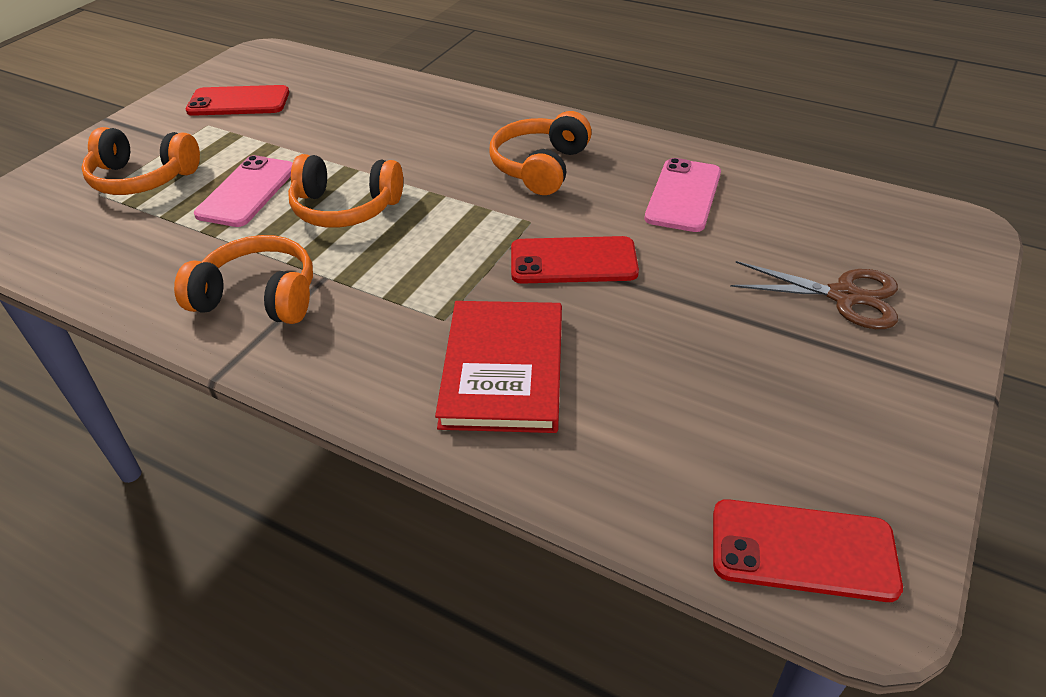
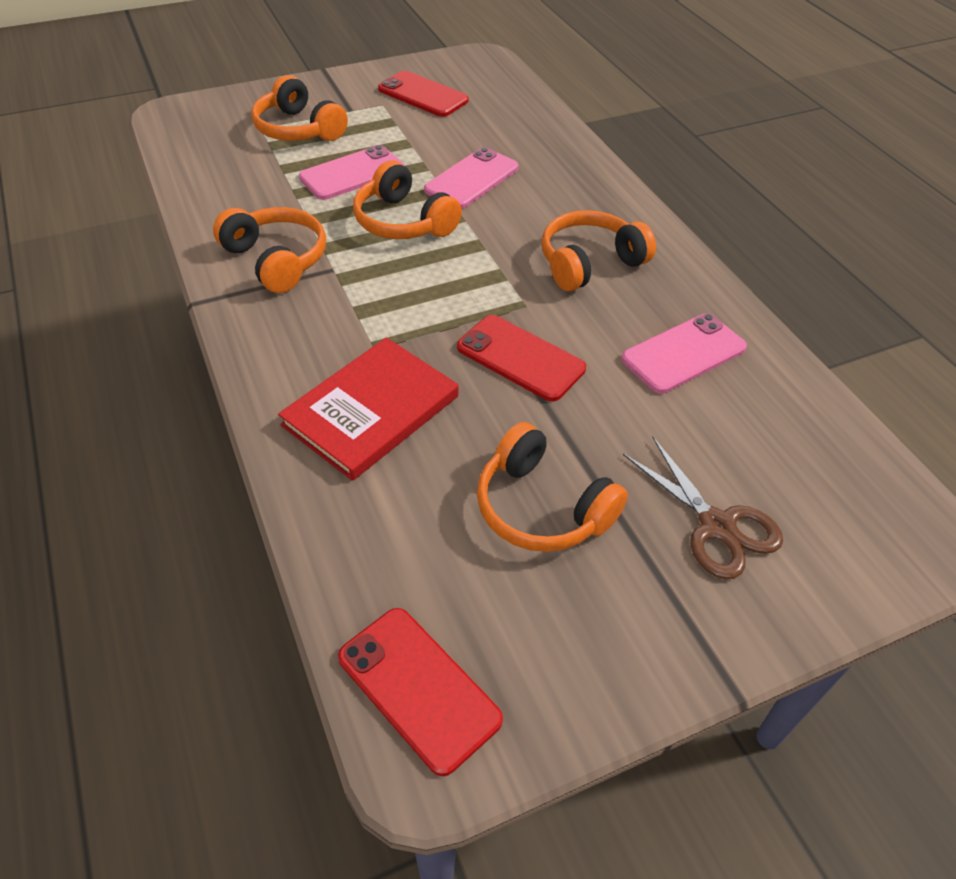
camera: 35 degrees right, 5 degrees up
none -> pink phone [424,147,519,208]
none -> orange headphones [477,422,628,552]

